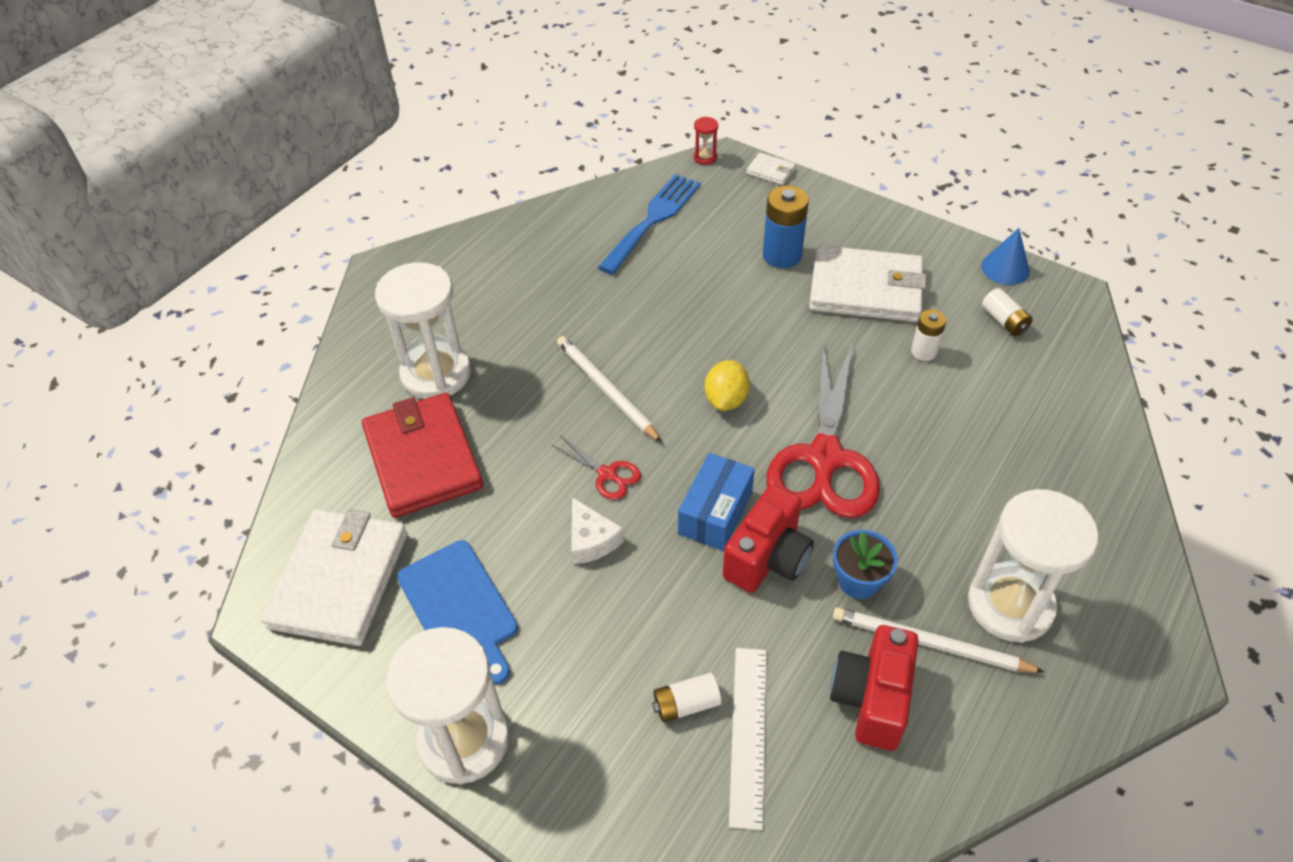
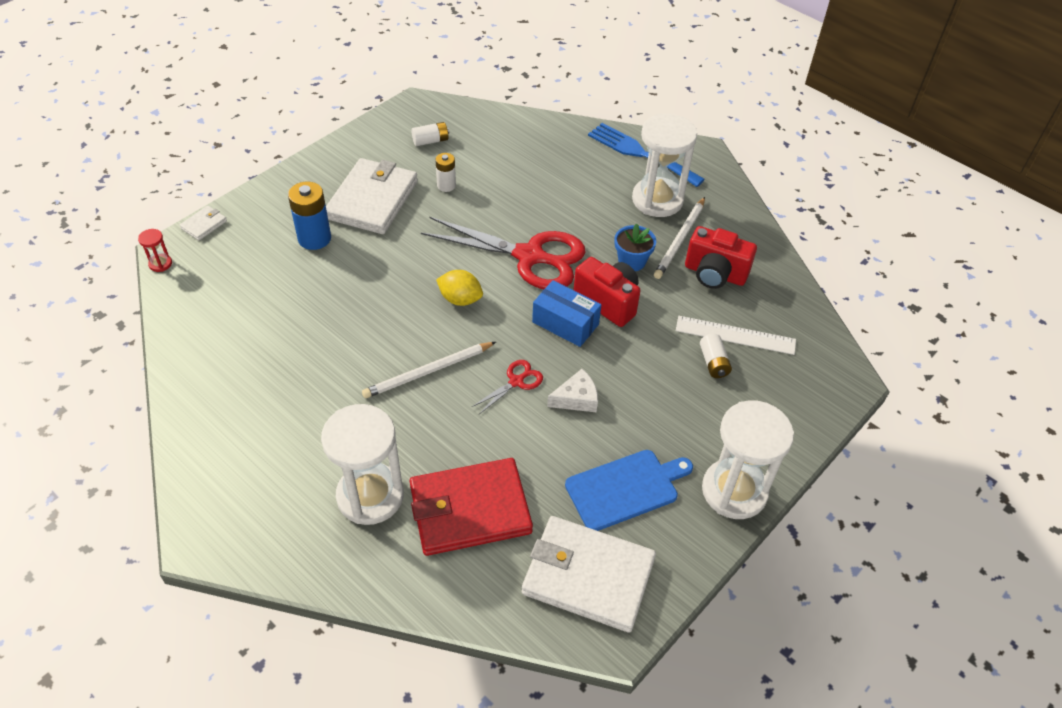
camera: 85 degrees left, 0 degrees up
blue fork [598,174,701,275] -> blue fork moved to [588,123,705,187]
blue cone [981,228,1030,285] -> none

